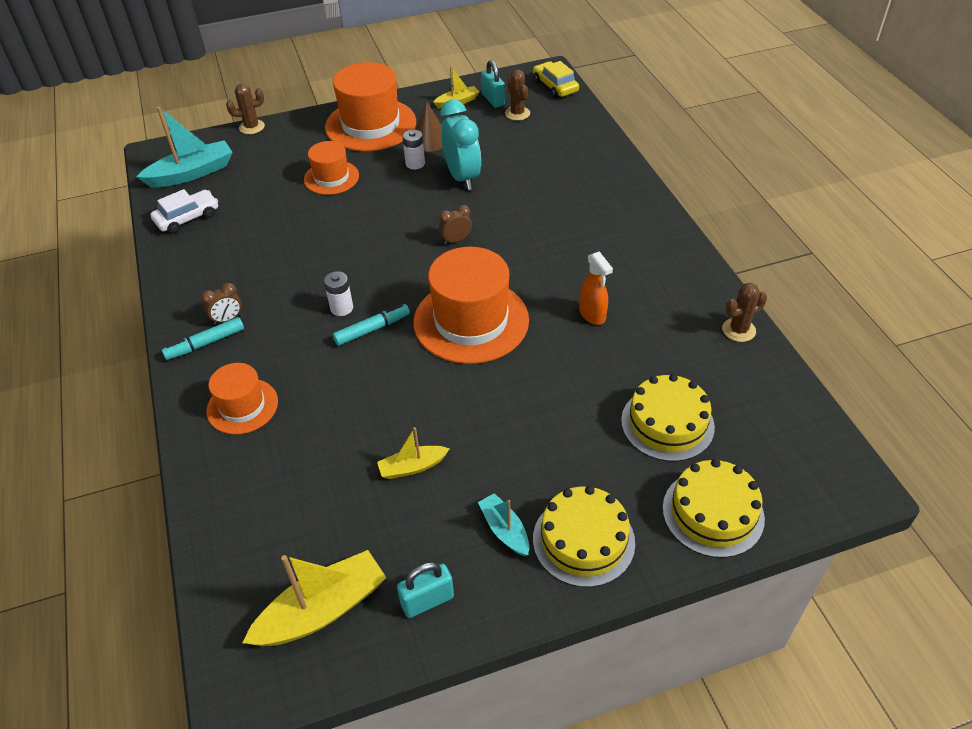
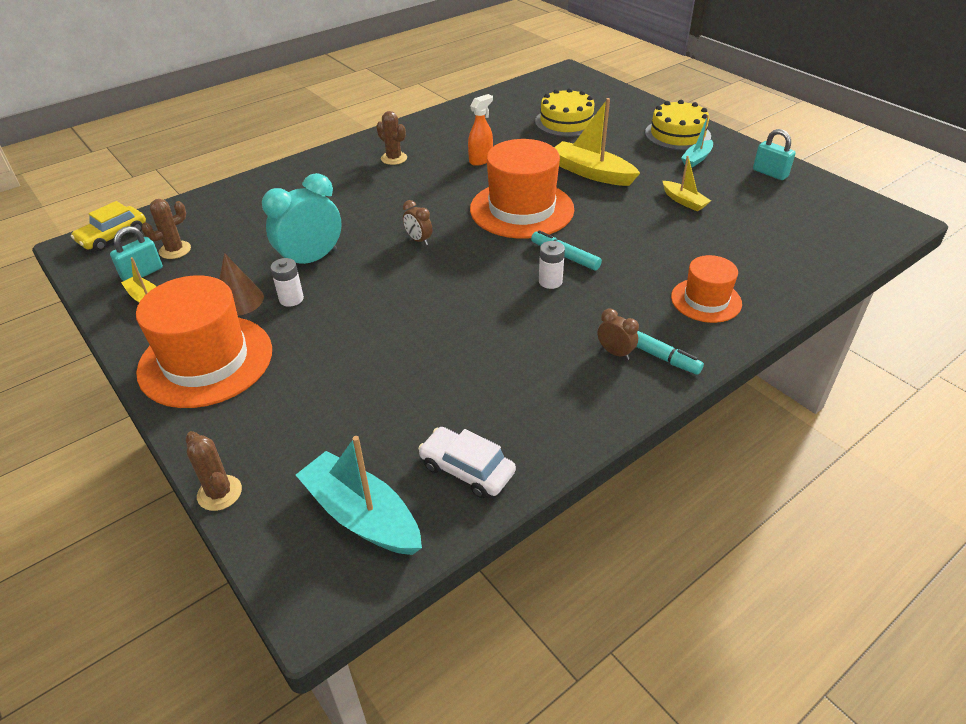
camera: 110 degrees left, 5 degrees down
yellow boat [243,550,386,646] -> yellow boat moved to [554,98,640,186]
orange hat [304,141,359,195] -> none
yellow cake [663,459,765,558] -> none
brown cactus [722,283,767,342] -> brown cactus moved to [377,111,407,165]

